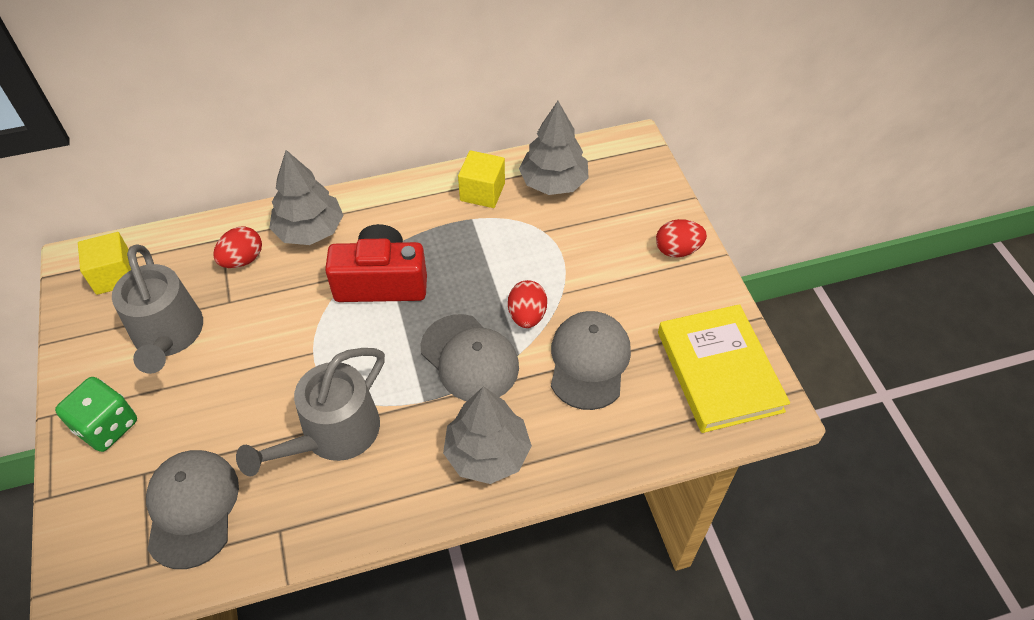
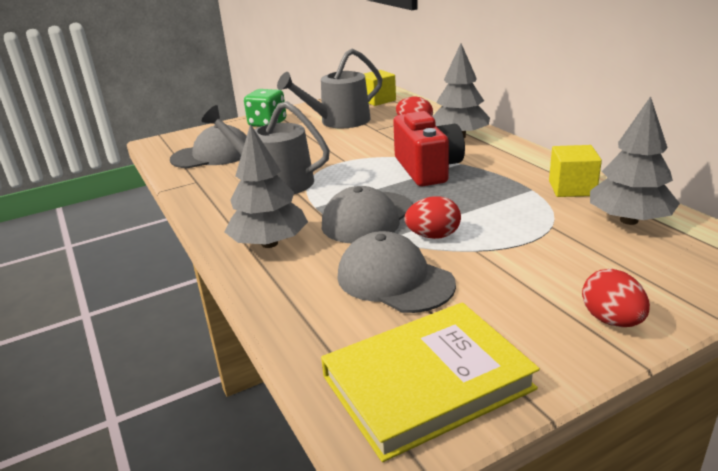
camera: 80 degrees right, 25 degrees down
grey cap [551,311,631,410] -> grey cap turned 135 degrees counterclockwise [337,231,456,313]

